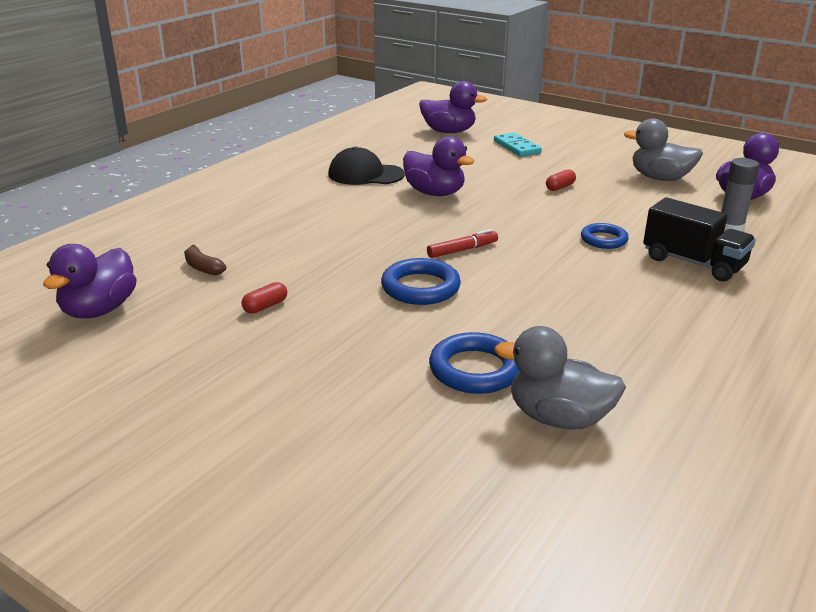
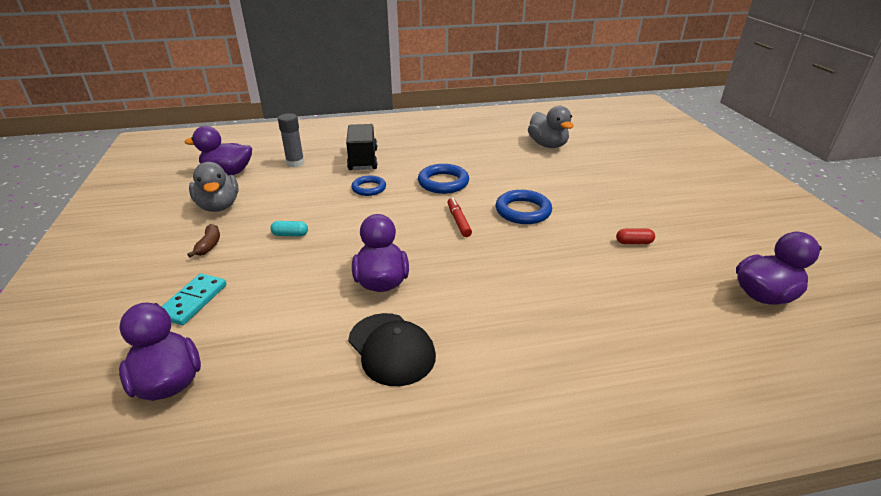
camera: 135 degrees left, 5 degrees up
brown banana [184,245,226,275] -> brown banana moved to [187,224,220,257]
red marker [427,229,498,258] -> red marker turned 60 degrees clockwise [447,197,472,237]
blue ring [429,332,519,394] -> blue ring moved to [418,164,469,194]
red capsule [546,169,576,191] -> turquoise capsule [270,221,308,237]

